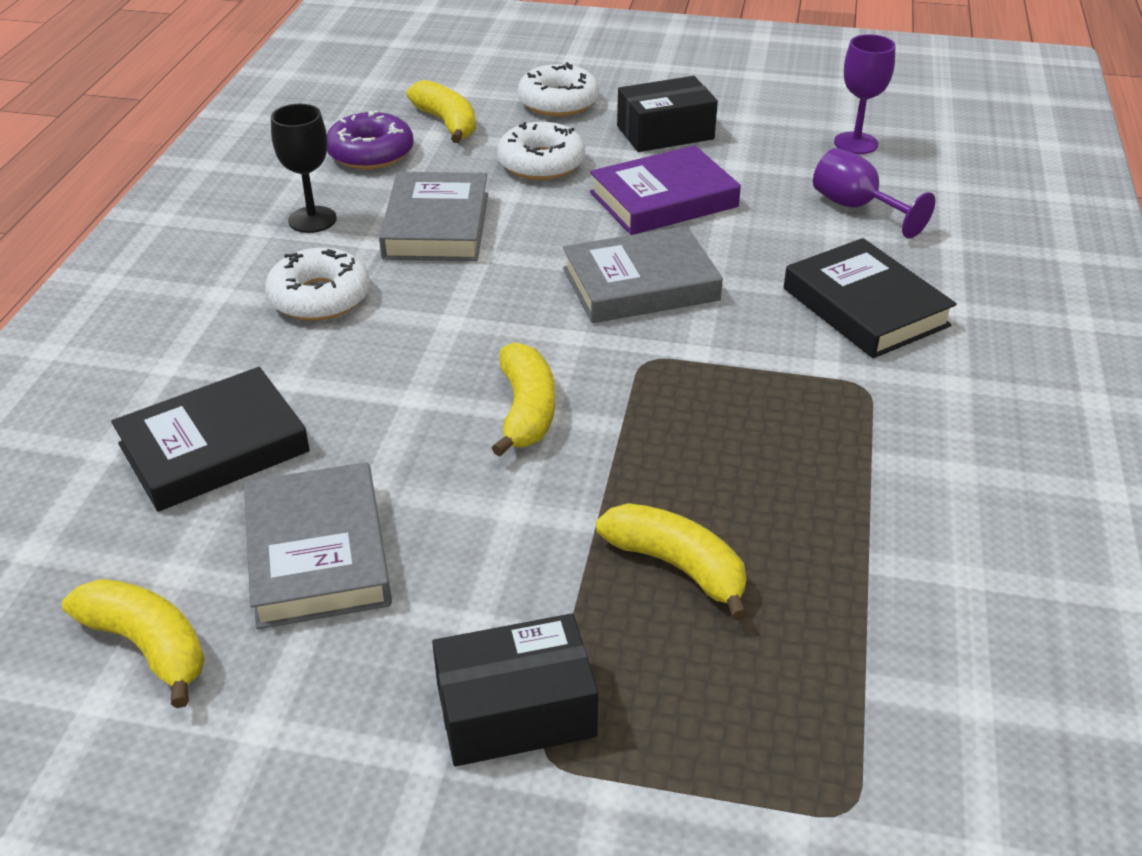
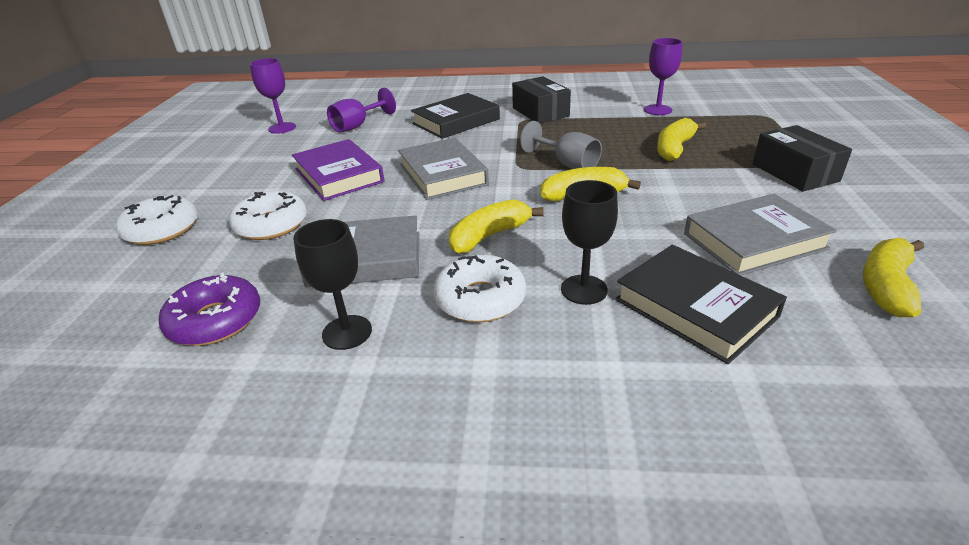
camera: 95 degrees left, 5 degrees down
yellow banana [406,80,476,143] -> yellow banana moved to [449,199,544,254]
black box [617,76,718,152] -> black box moved to [512,76,571,123]
none -> grey goblet [520,121,602,169]
none -> black goblet [561,180,618,305]
none -> purple goblet [644,38,682,115]

